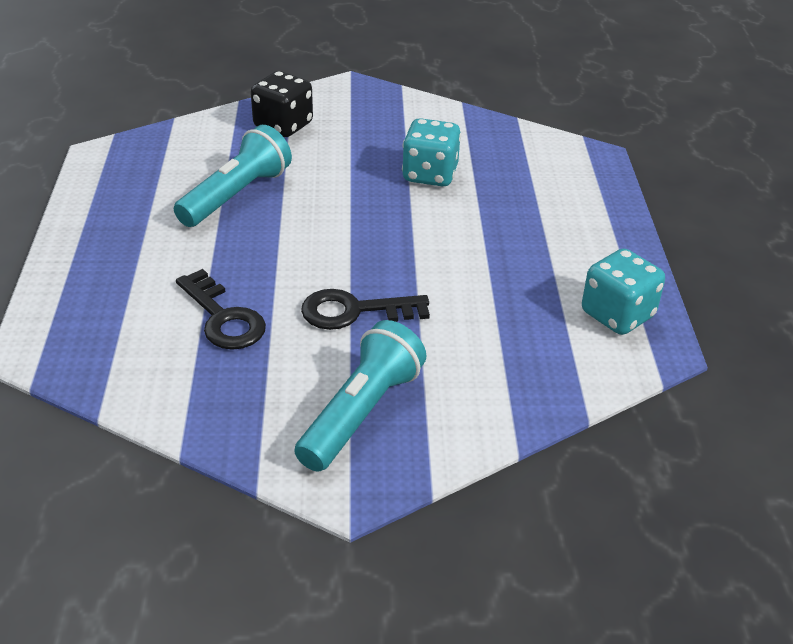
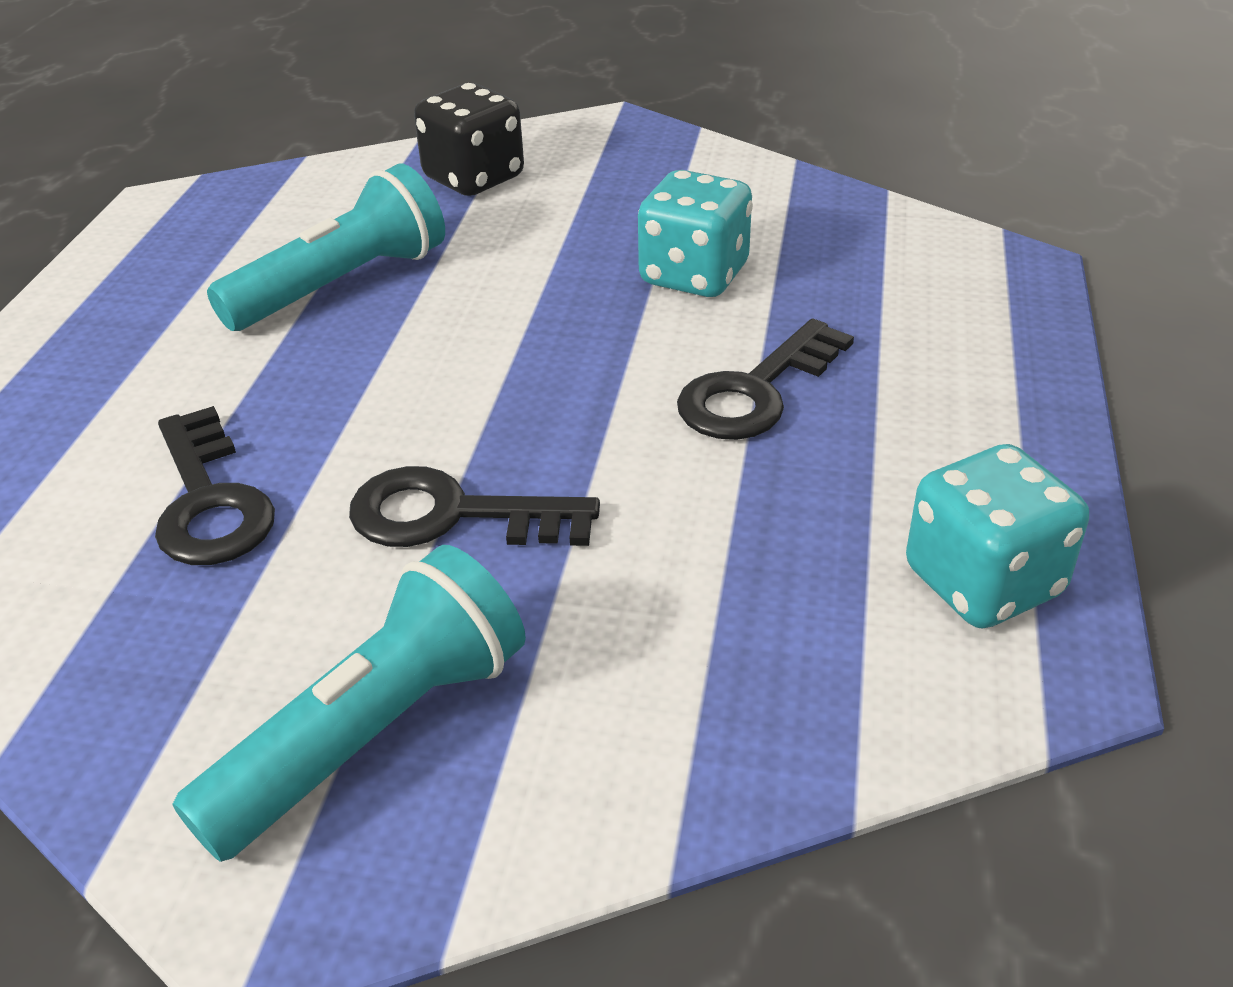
camera: 15 degrees right, 0 degrees up
none -> black key [677,318,854,440]

